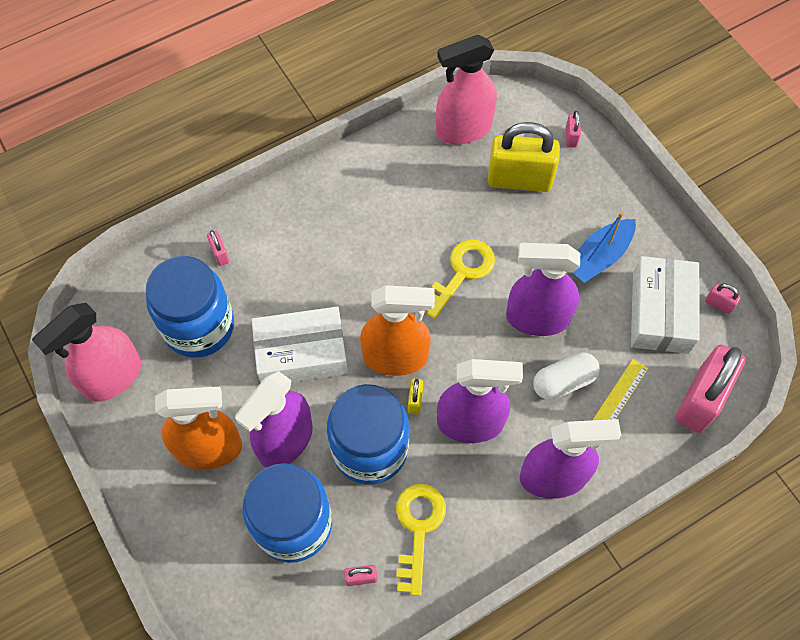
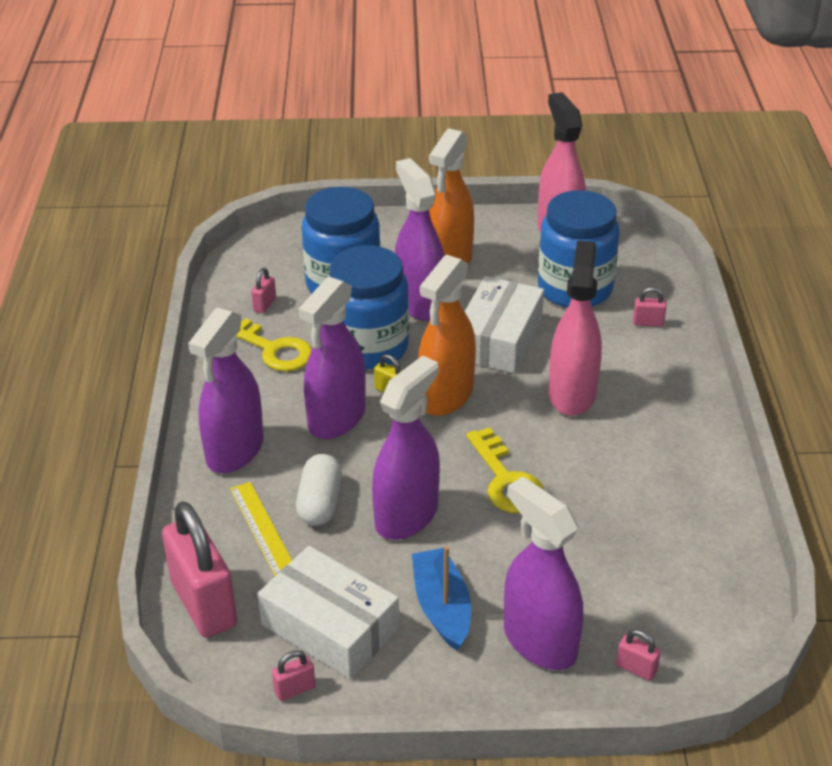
camera: 120 degrees right, 25 degrees down
pink spray bottle [436,35,497,145] -> pink spray bottle moved to [549,240,602,416]
yellow padlock [488,122,560,192] -> none
none -> purple spray bottle [504,477,583,670]

